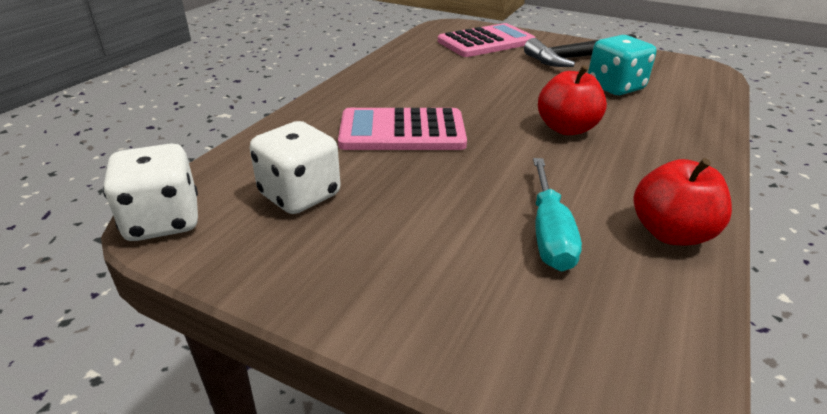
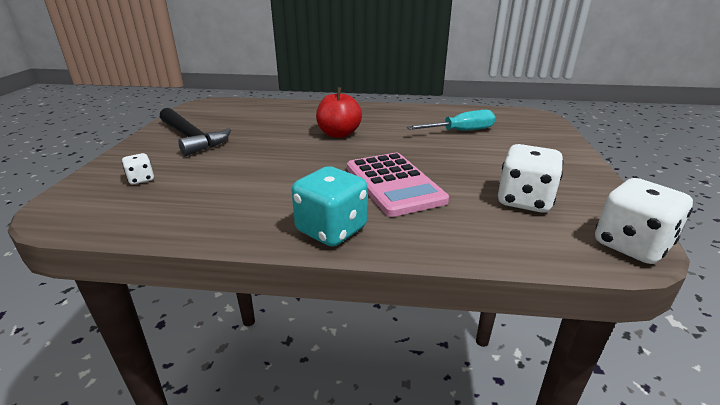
camera: 110 degrees left, 5 degrees down
pink calculator [438,23,536,57] -> white dice [122,153,154,185]
turquoise dice [588,35,656,95] -> turquoise dice moved to [291,166,368,247]
red apple [634,158,732,245] -> none

